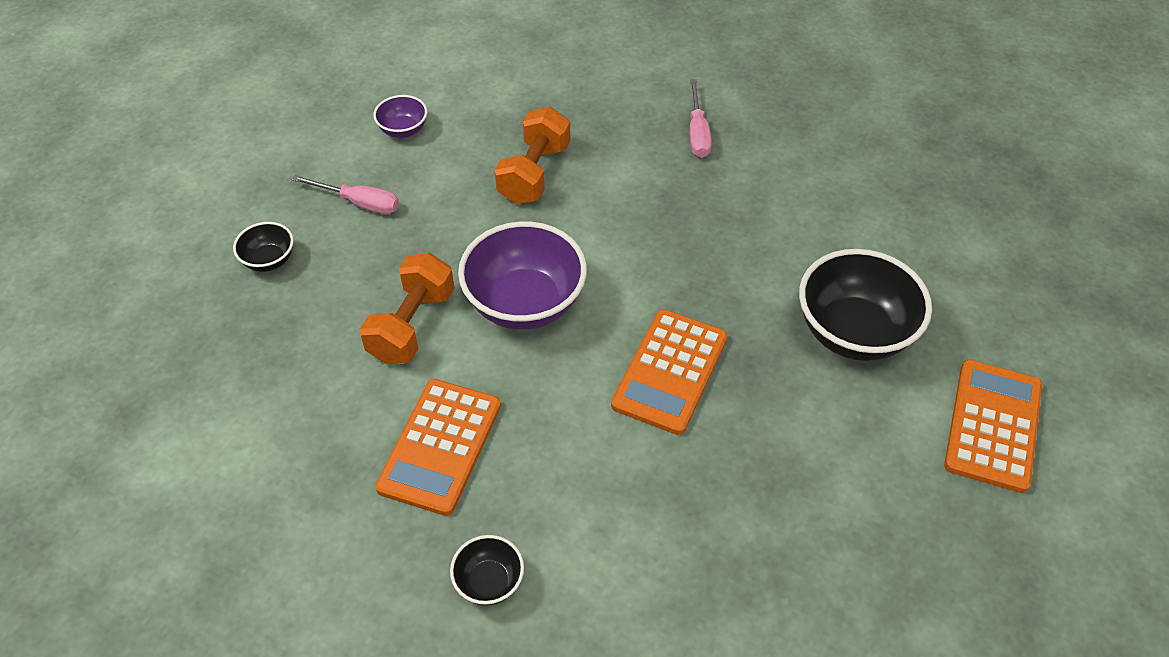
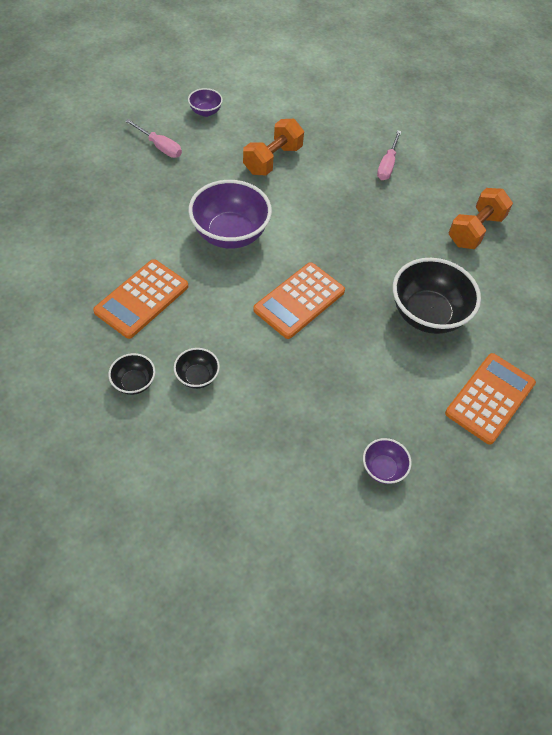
camera: 15 degrees right, 5 degrees up
black bowl [233,222,294,272] -> black bowl moved to [174,348,220,389]
orange dumbbell [360,253,454,364] -> orange dumbbell moved to [449,188,513,249]
none -> purple bowl [363,438,412,484]

